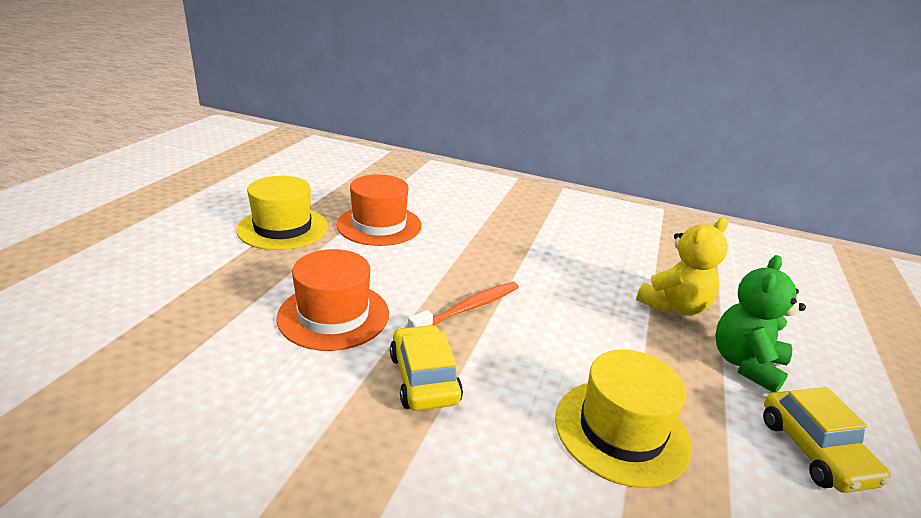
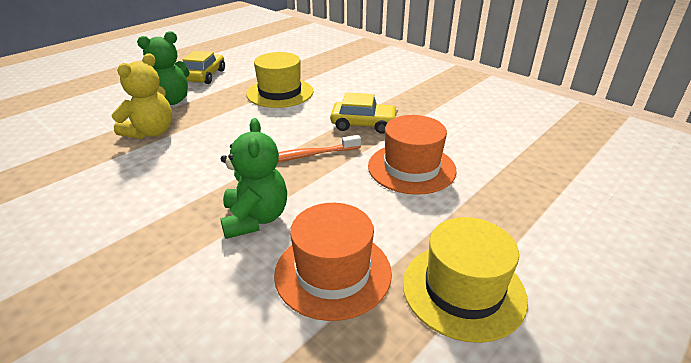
camera: 155 degrees left, 5 degrees up
yellow car [390,325,463,411] -> yellow car turned 90 degrees counterclockwise [330,92,398,134]
yellow teddy bear [636,218,728,316] -> yellow teddy bear turned 135 degrees clockwise [112,54,172,139]
none -> green teddy bear [220,118,287,239]

